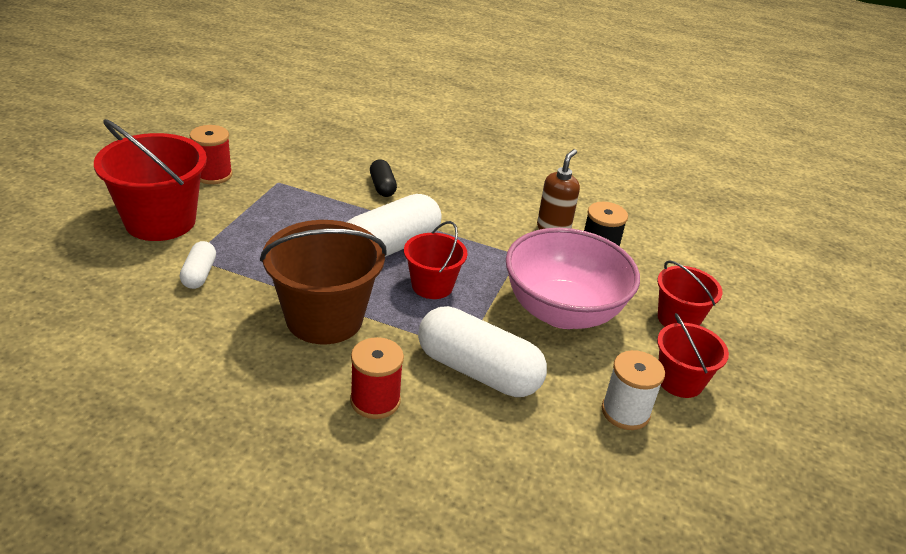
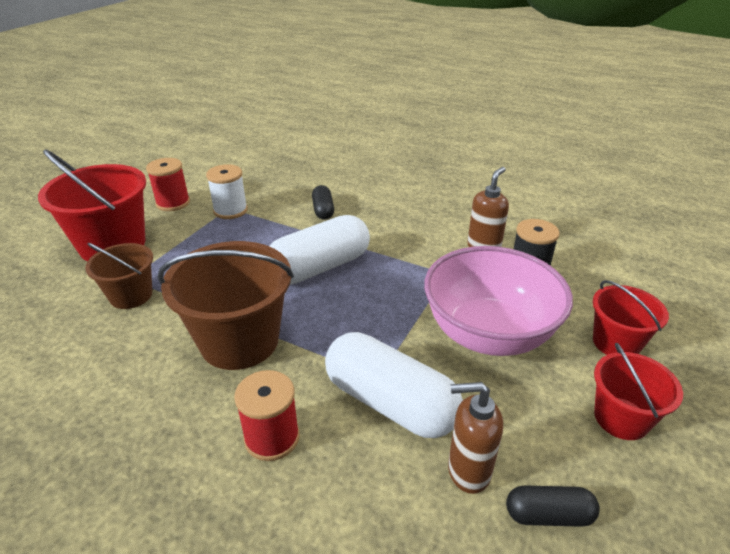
camera: 10 degrees right, 0 degrees up
white capsule [180,241,216,289] -> brown bucket [85,243,153,309]
red bucket [404,221,467,299] -> none
white spool [602,350,665,430] -> white spool moved to [206,164,248,219]
none -> brown soap dispenser [448,382,503,494]
none -> black capsule [506,485,600,527]

